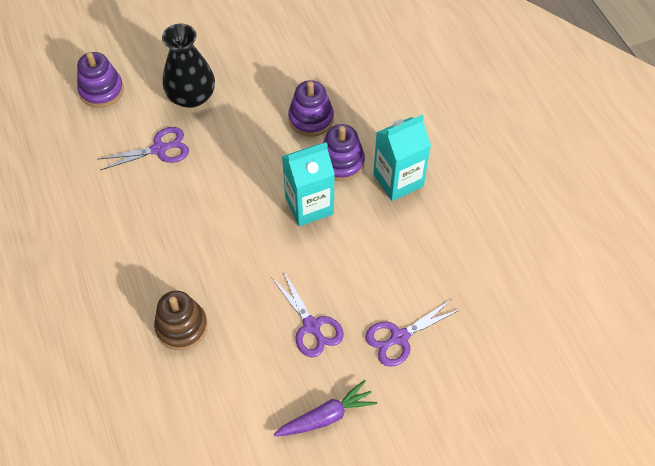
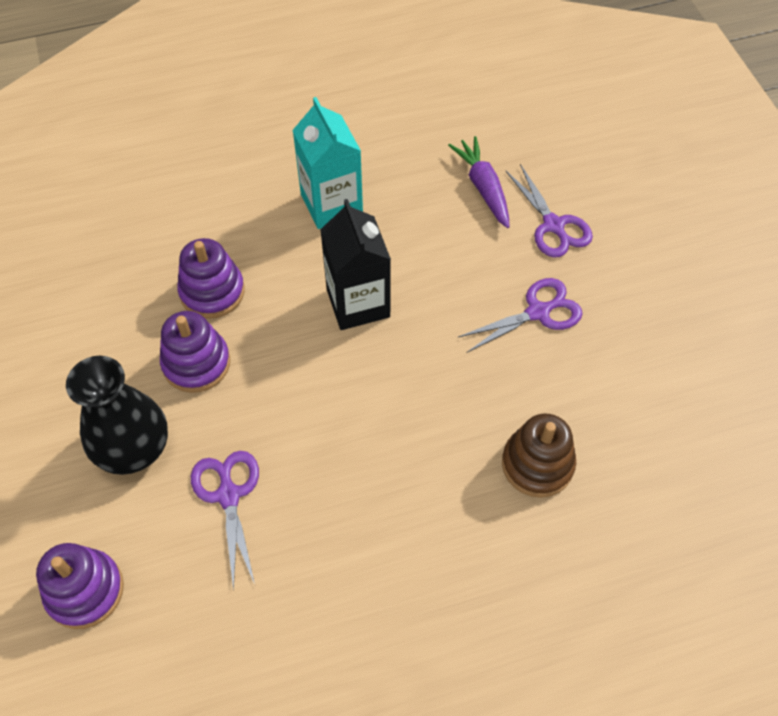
camera: 85 degrees left, 0 degrees up
purple carrot [274,380,377,436] -> purple carrot moved to [448,136,510,228]
turquoise carton [282,142,335,226] -> black carton [320,199,391,330]
purple stacking toy [322,124,365,181] -> purple stacking toy moved to [160,311,230,393]

